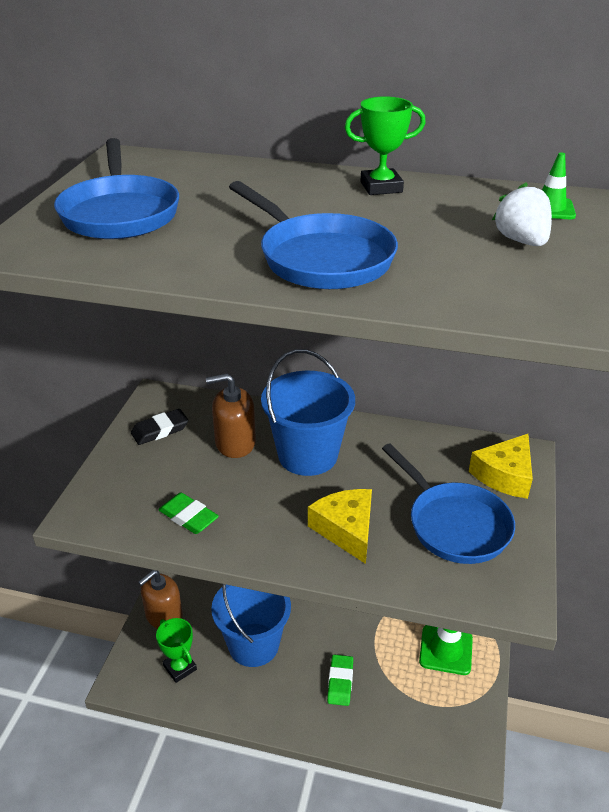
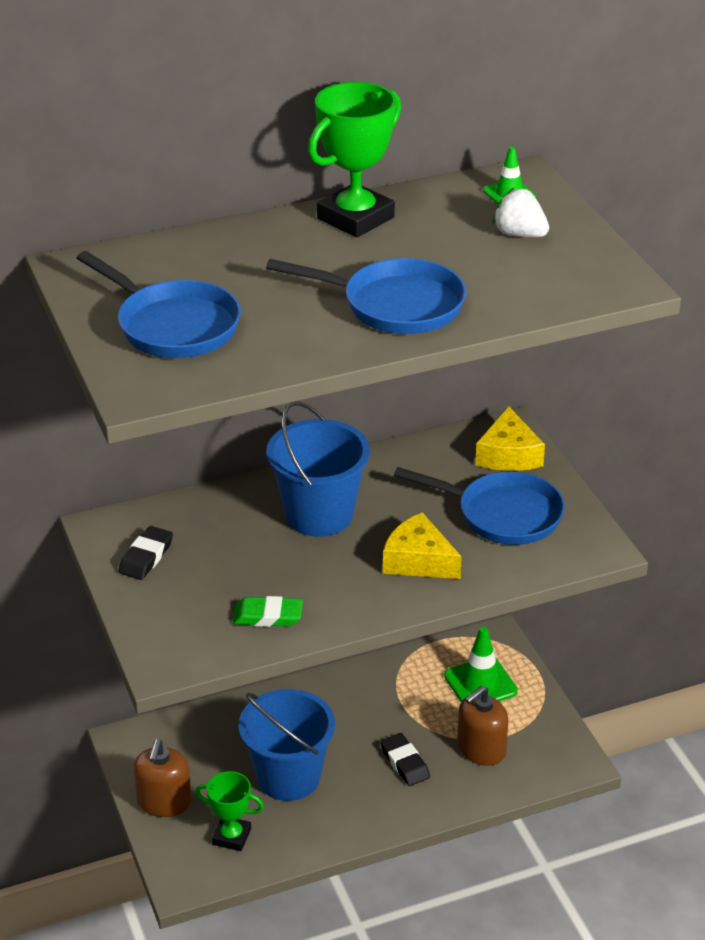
camera: 35 degrees left, 0 degrees up
brown soap dispenser [206,374,256,458] -> brown soap dispenser moved to [457,686,508,766]
green eraser [327,654,353,706] -> black eraser [380,733,430,786]
green trophy [345,96,426,195] -> green trophy [308,82,401,238], size x1.61

